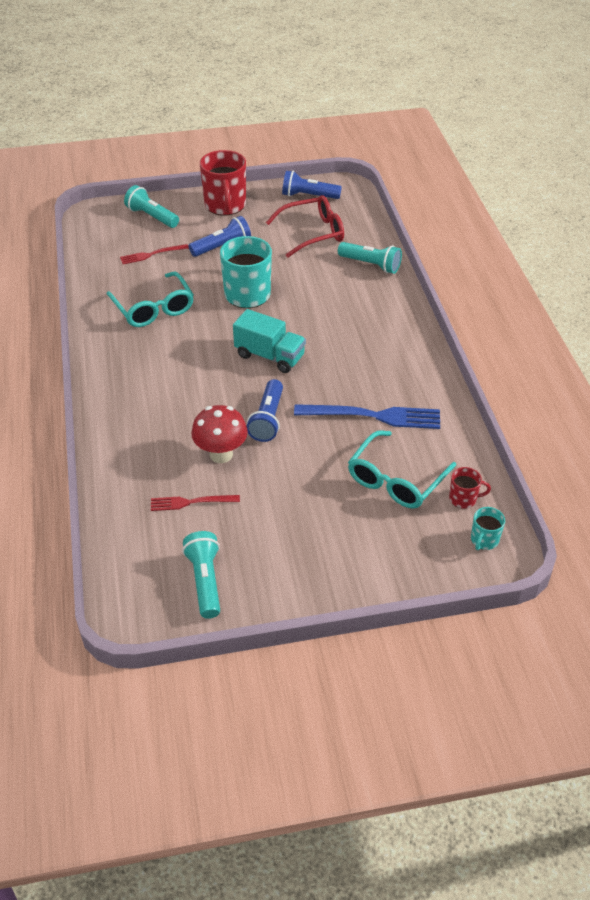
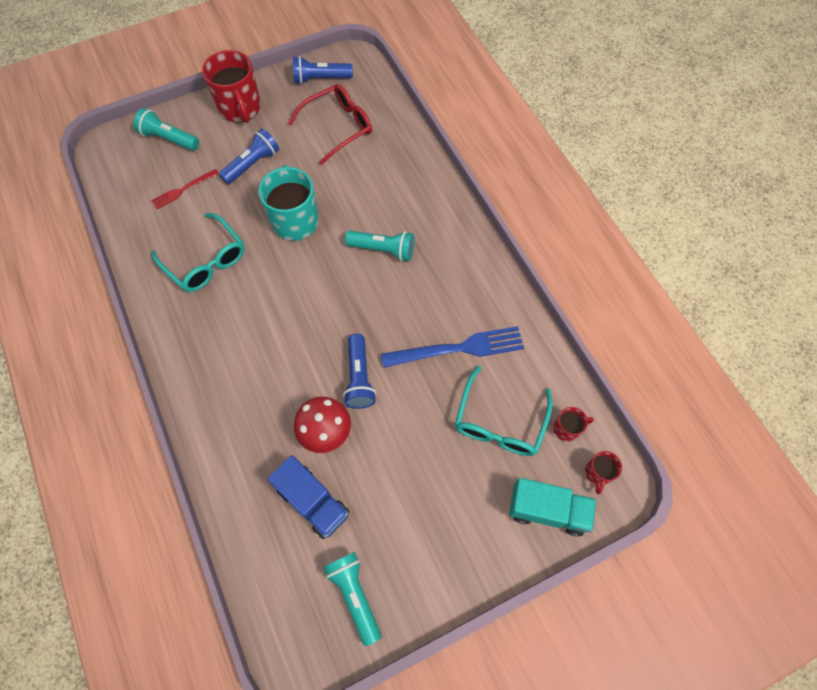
camera: 15 degrees left, 20 degrees up
red fork [151,495,240,511] -> blue truck [267,455,349,539]
turquoise truck [233,309,306,373] -> turquoise truck moved to [509,478,596,537]
turquoise flashlight [338,242,402,274] -> turquoise flashlight moved to [345,231,415,261]
turquoise mug [471,507,505,550] -> red mug [585,451,622,494]

